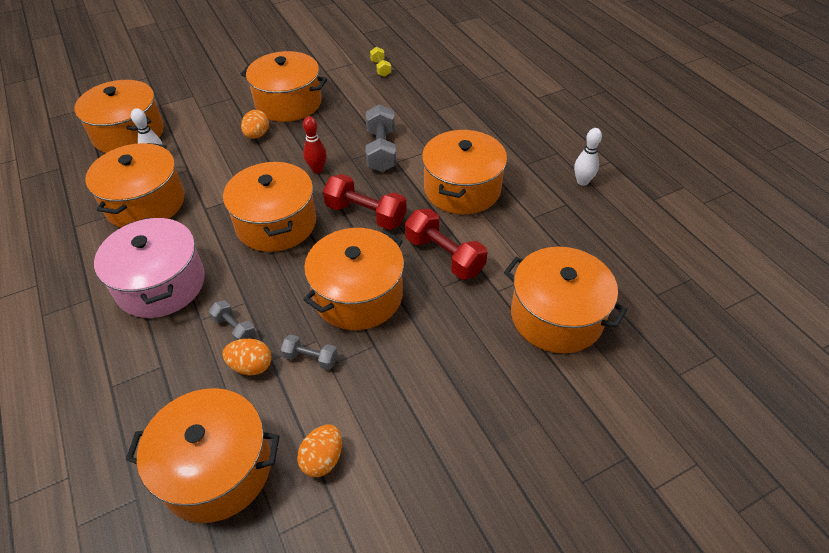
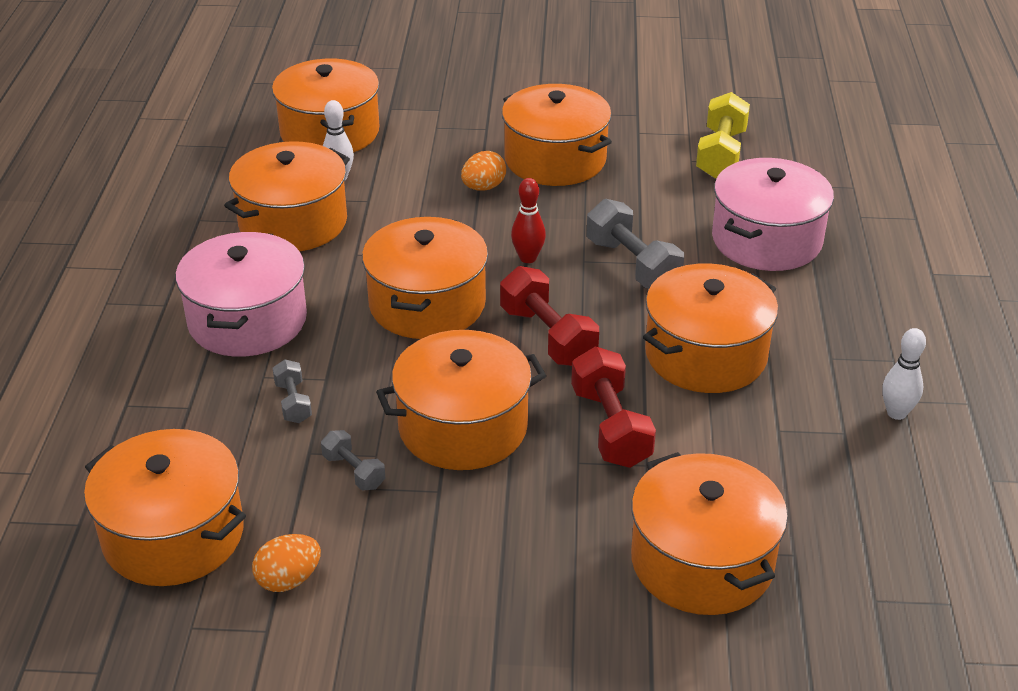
camera: 30 degrees right, 10 degrees down
orange egg [222,339,272,375] -> none
grey dumbbell [366,104,396,172] -> grey dumbbell turned 60 degrees counterclockwise [587,199,684,289]
yellow dumbbell [370,47,391,77] -> yellow dumbbell [696,92,750,179], size x1.82
none -> pink pot [712,158,834,271]

